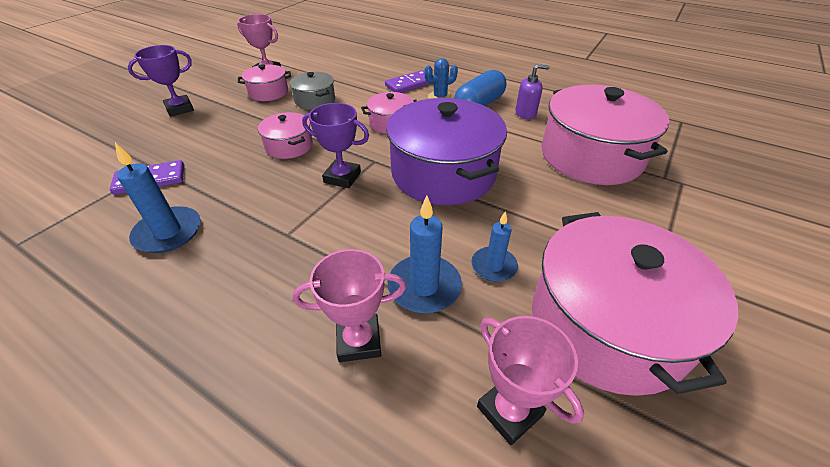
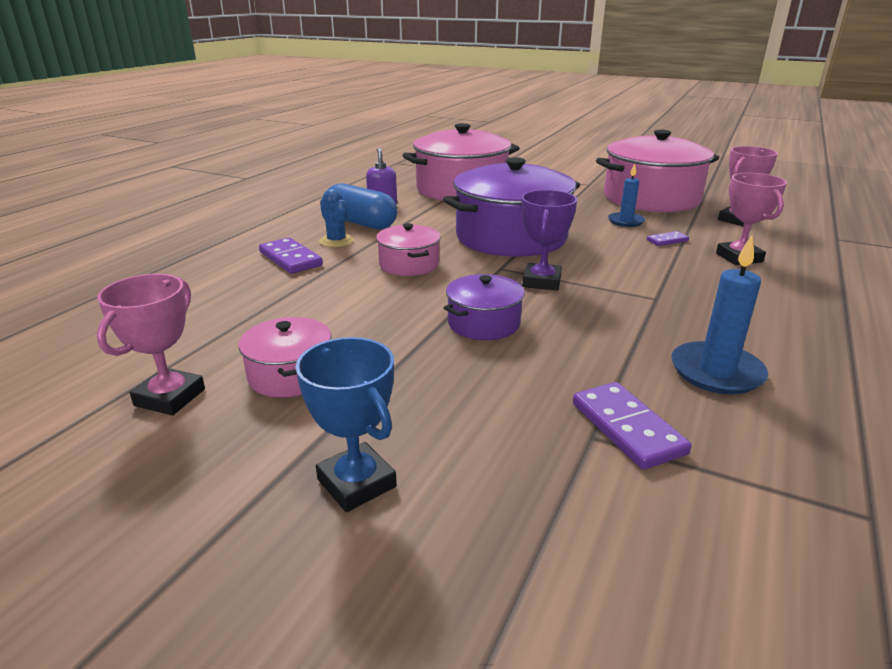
camera: 95 degrees left, 15 degrees down
purple trophy [128,45,194,117] -> blue trophy [296,337,397,512]
pink pot [258,112,313,159] -> purple pot [444,274,525,340]
grey pot [290,72,335,110] -> none
blue candle [388,196,462,313] -> purple domino [647,231,689,246]

